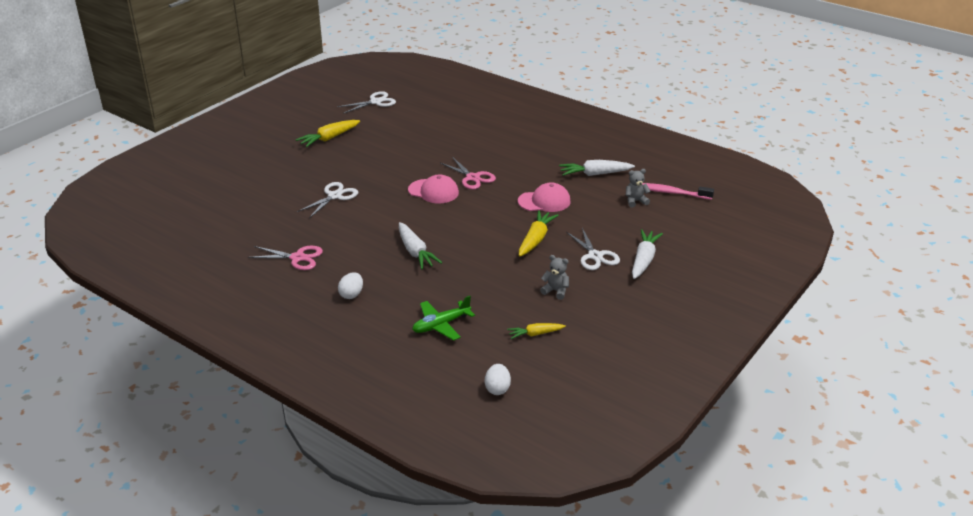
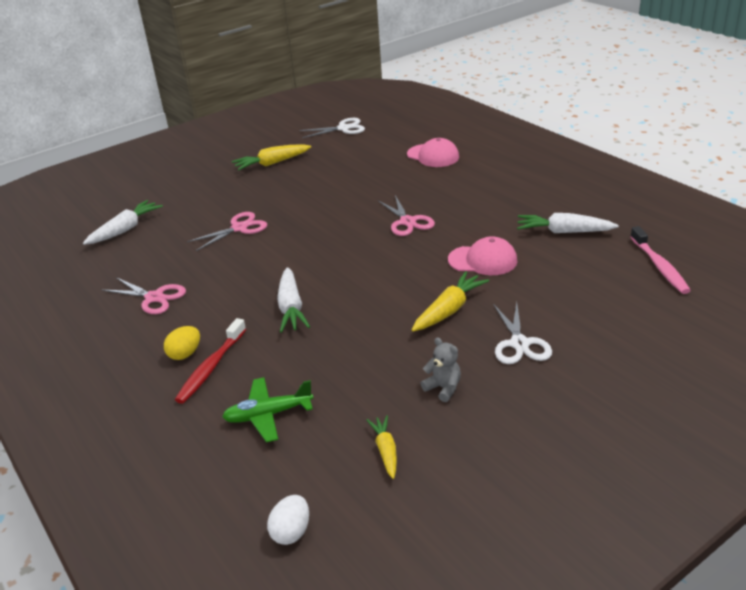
camera: 20 degrees right, 0 degrees up
white scissors [297,182,358,218] -> pink scissors [187,212,267,251]
white egg [338,272,363,299] -> yellow egg [164,326,200,360]
pink cap [408,174,459,203] -> pink cap moved to [407,138,459,167]
yellow carrot [507,323,566,339] -> yellow carrot turned 75 degrees clockwise [367,415,397,479]
grey teddy bear [626,169,650,208] -> none
white carrot [632,229,663,279] -> white carrot moved to [83,200,163,245]
pink toothbrush [643,183,714,200] -> pink toothbrush turned 135 degrees counterclockwise [630,226,691,294]
none -> red toothbrush [175,318,246,404]

